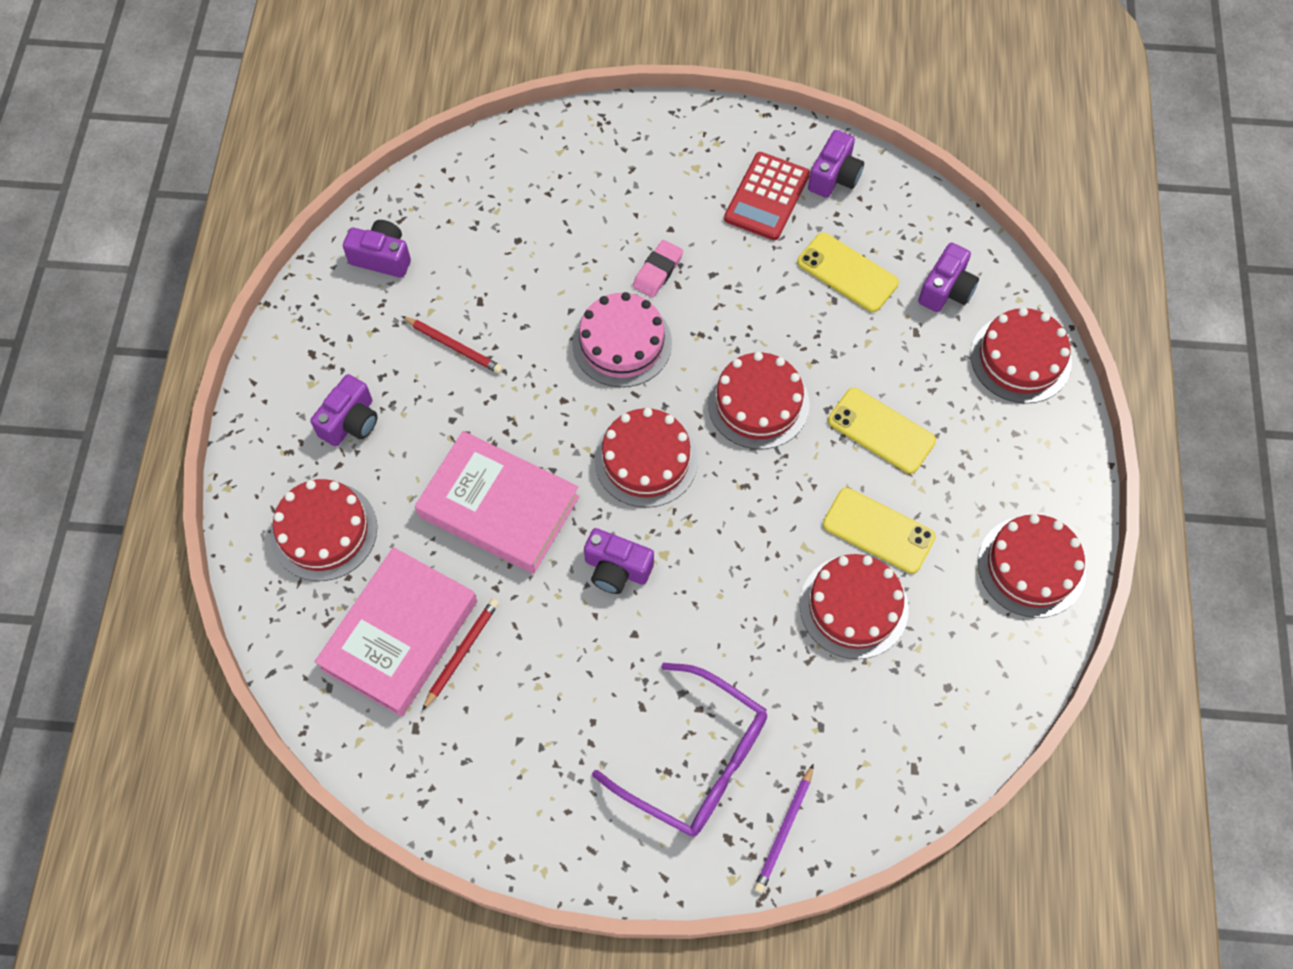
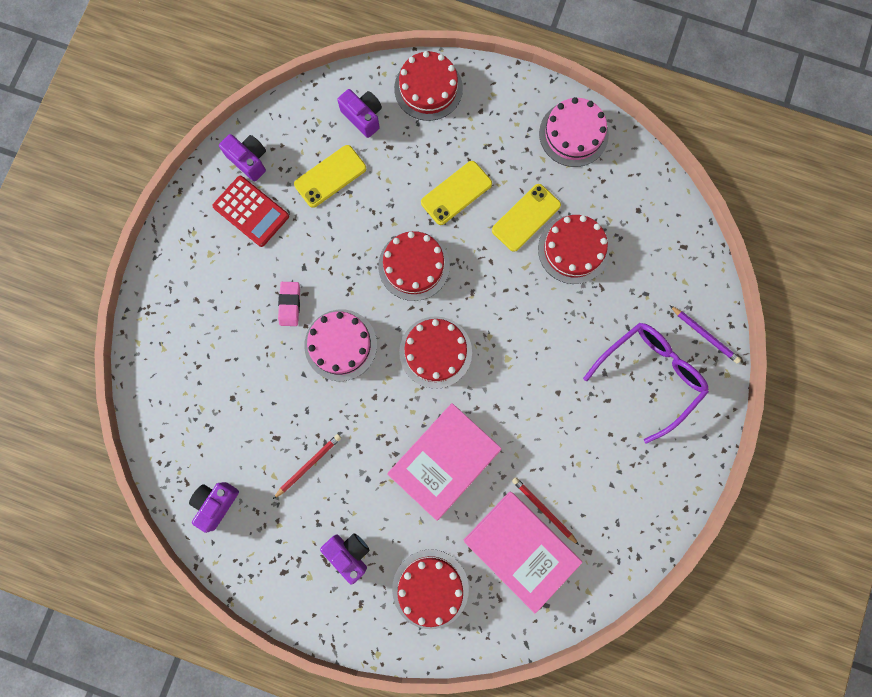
camera: 75 degrees left, 15 degrees up
purple camera [584,528,654,594] -> none
pink eraser [633,240,683,298] -> pink eraser turned 45 degrees clockwise [278,282,300,326]
red cake [978,514,1086,618] -> pink cake [539,97,609,167]

